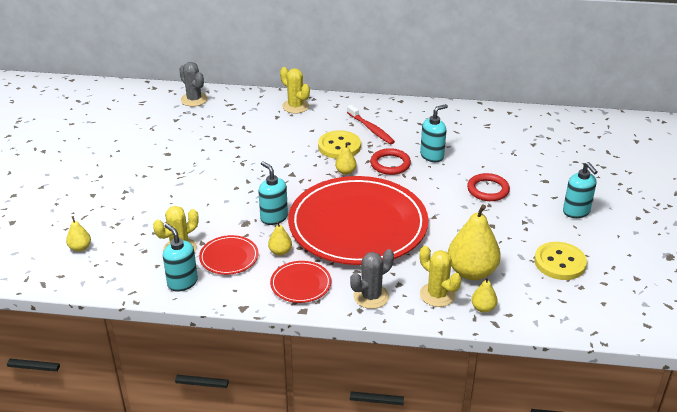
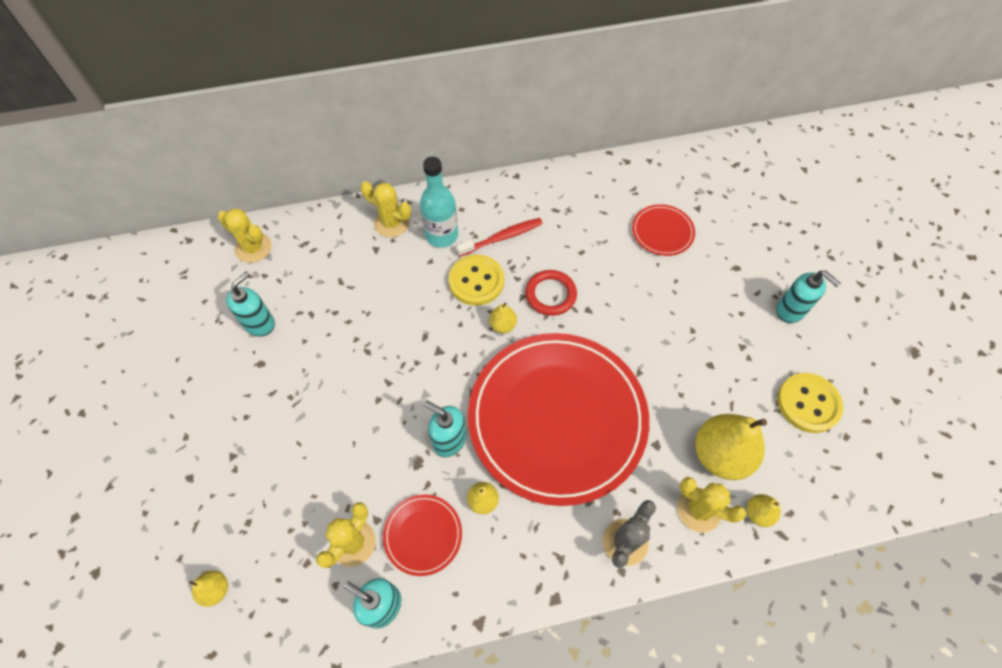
camera: 20 degrees left, 25 degrees up
grey cactus [179,62,208,106] -> yellow cactus [218,208,271,263]
red plate [270,261,331,303] -> red plate moved to [632,204,695,256]
red toothbrush [347,105,395,144] -> red toothbrush turned 60 degrees counterclockwise [456,218,543,257]
turquoise soap dispenser [420,104,448,162] -> turquoise soap dispenser moved to [226,271,275,336]
red ring [467,173,510,201] -> none
none -> turquoise bottle [420,157,458,248]

